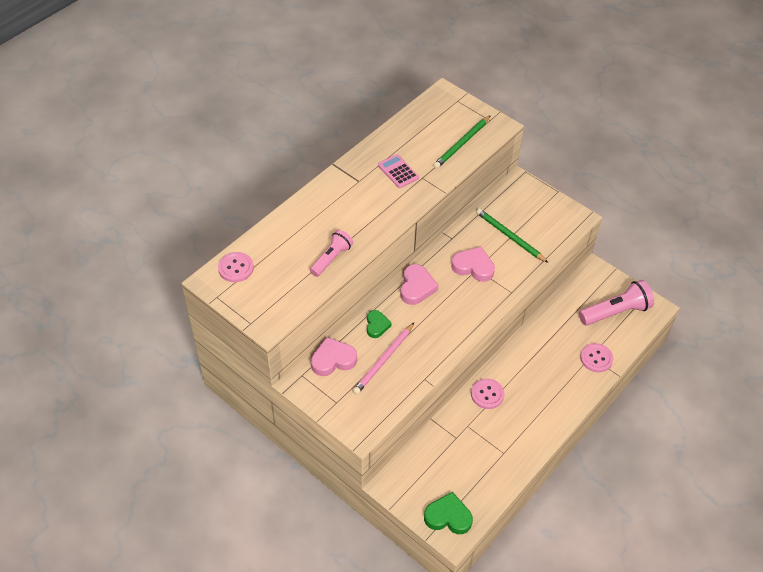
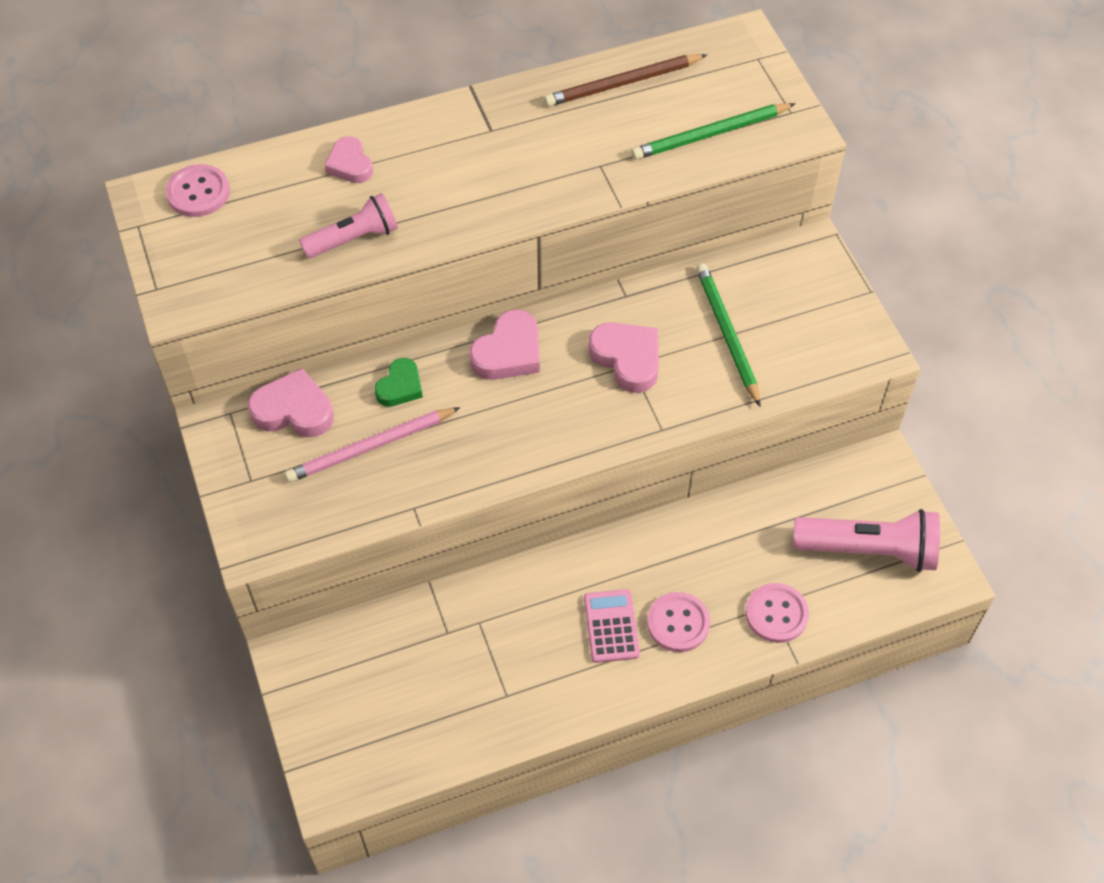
camera: 30 degrees right, 5 degrees up
pink calculator [378,154,419,188] -> pink calculator moved to [584,589,640,663]
green heart [424,492,473,534] -> none
pink button [471,379,505,409] -> pink button moved to [647,592,710,652]
none -> pink heart [324,136,373,183]
none -> brown pencil [544,54,707,107]

